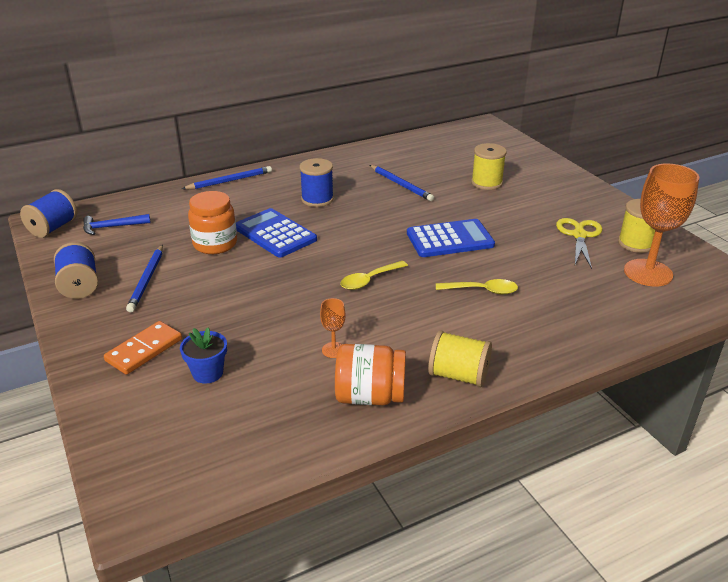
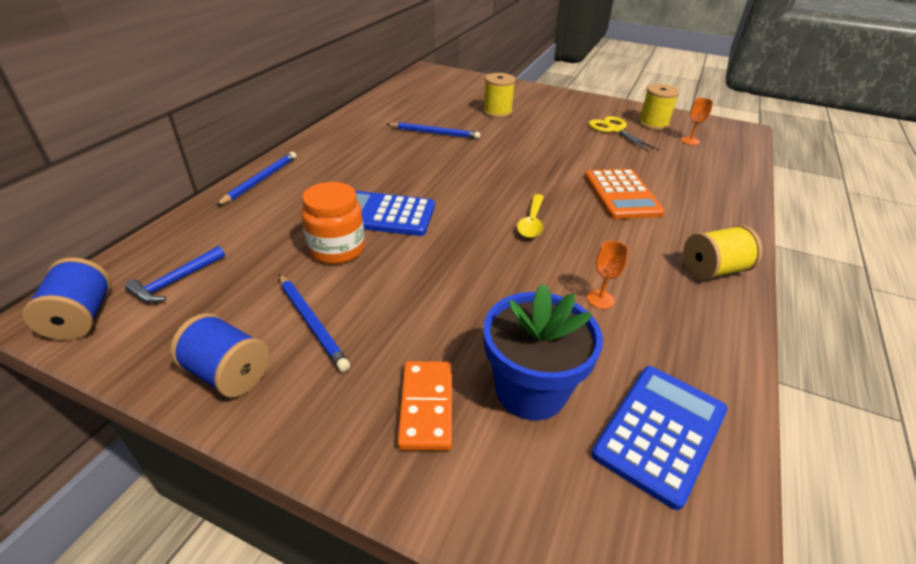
camera: 40 degrees left, 5 degrees up
blue flower pot [180,327,227,384] -> blue flower pot [484,283,603,421], size x1.79
blue spool [300,158,334,207] -> none
orange jar [335,344,406,405] -> none
blue calculator [407,219,495,257] -> blue calculator moved to [591,366,728,510]
yellow spoon [436,279,518,294] -> orange calculator [585,169,665,219]
orange goblet [624,164,699,287] -> orange goblet [681,98,713,145], size x0.45

